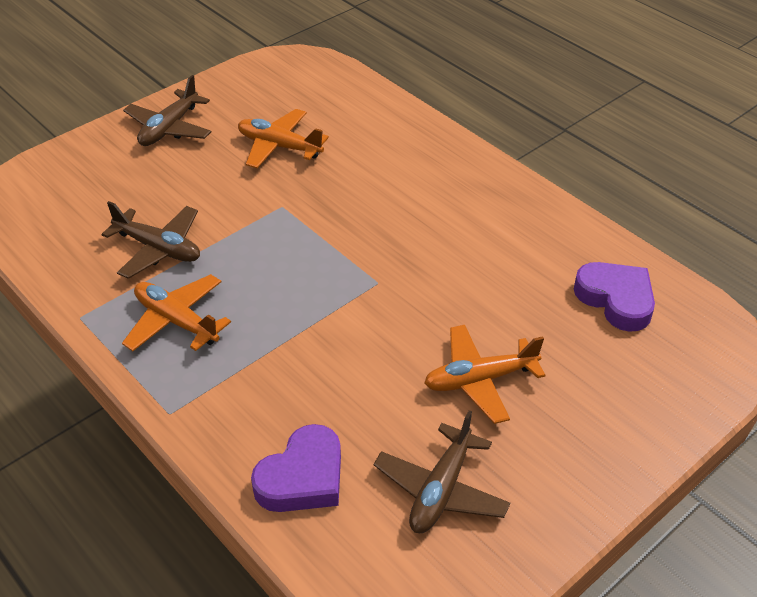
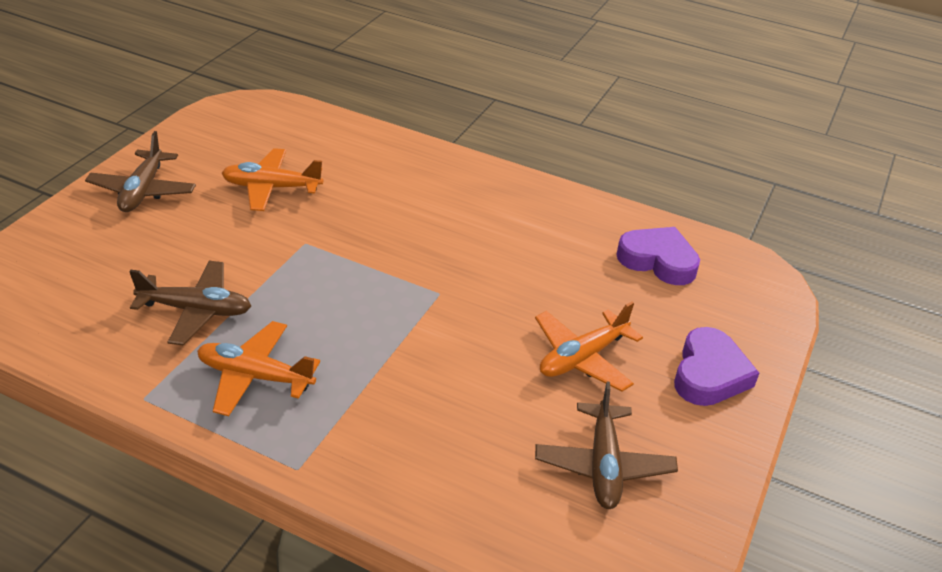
camera: 25 degrees left, 5 degrees down
purple heart [251,424,341,512] -> purple heart moved to [674,327,759,406]

